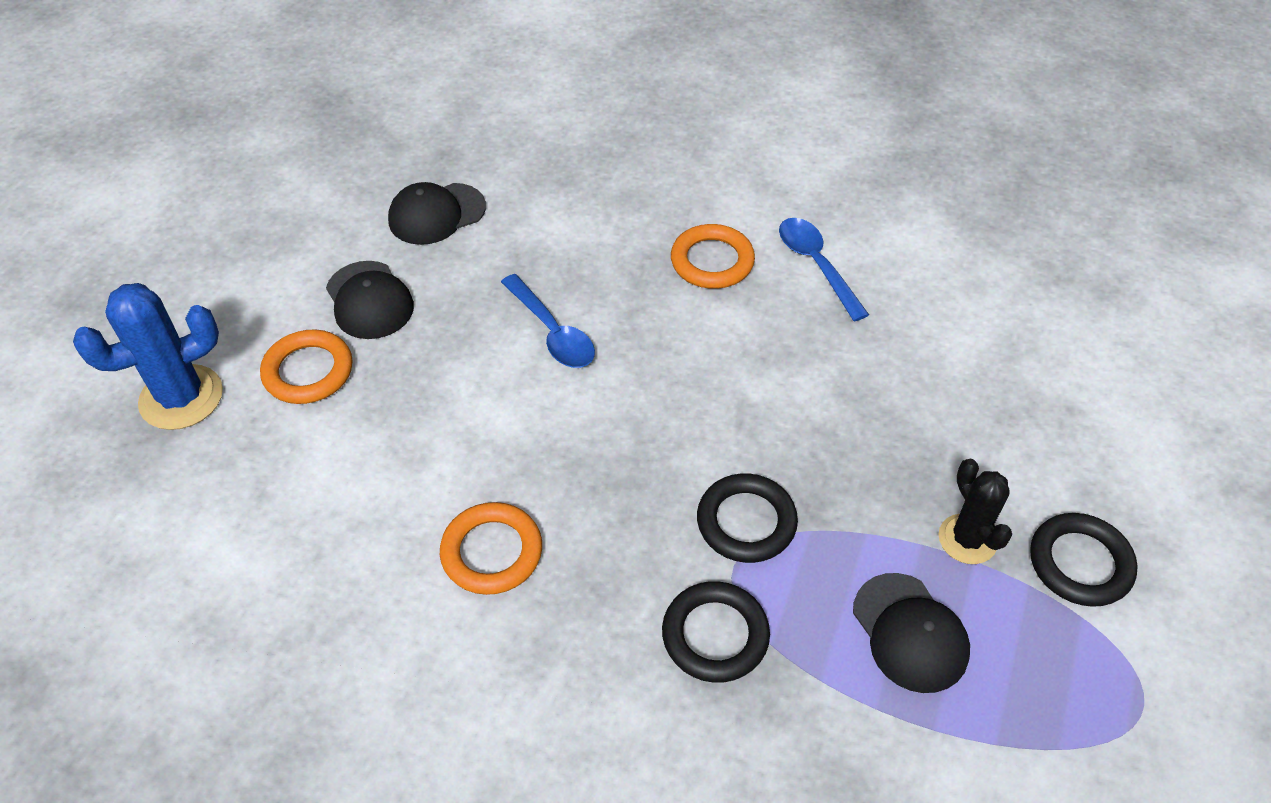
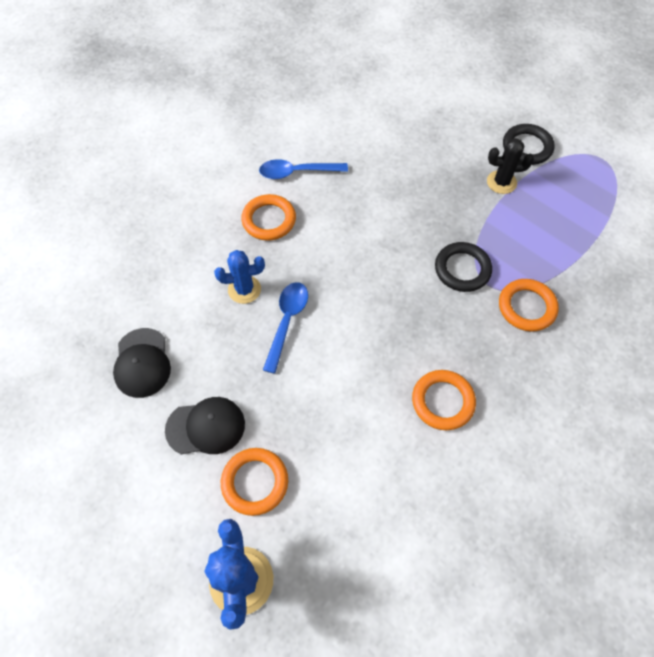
camera: 70 degrees left, 10 degrees up
blue spoon [501,274,595,368] -> blue spoon turned 60 degrees counterclockwise [263,282,308,374]
black ring [662,581,770,683] -> orange ring [499,279,559,332]
black cap [853,573,970,693] -> none
none -> blue cactus [214,250,265,304]

